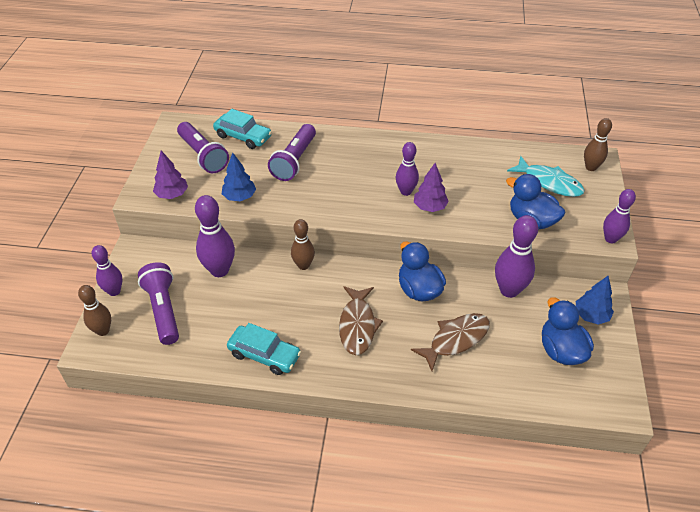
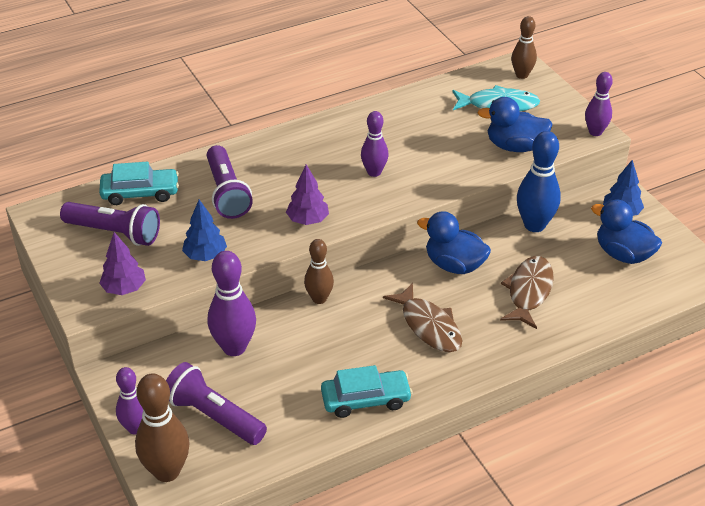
camera: 35 degrees left, 5 degrees down
brown bowling pin [78,285,111,336] -> brown bowling pin [135,374,190,482], size x1.56
purple tree [414,163,449,212] -> purple tree moved to [286,164,329,225]
purple bowling pin [495,215,538,298] -> blue bowling pin [517,131,561,232]

